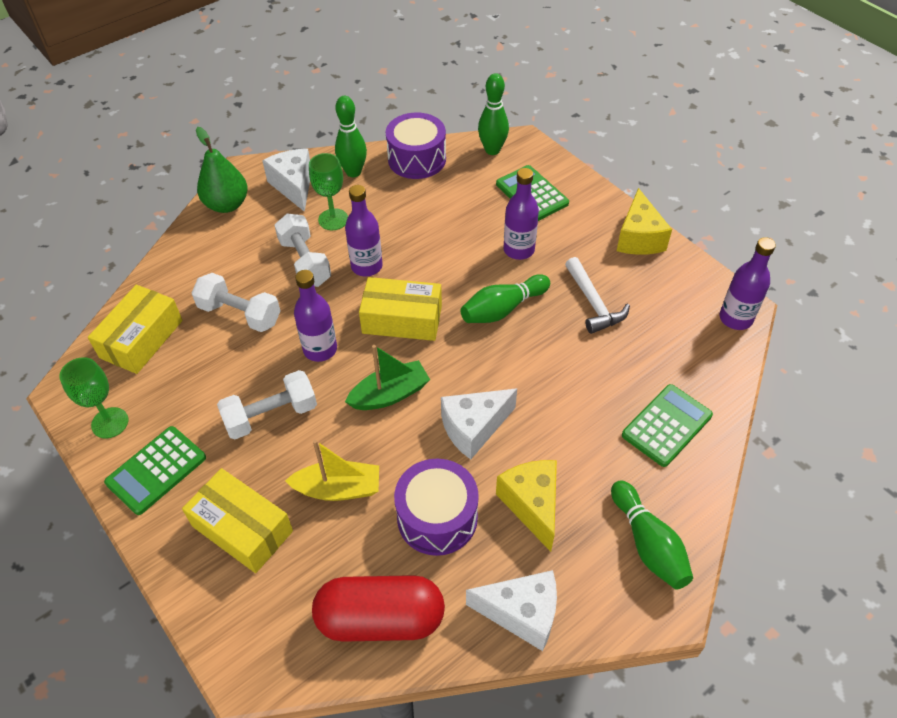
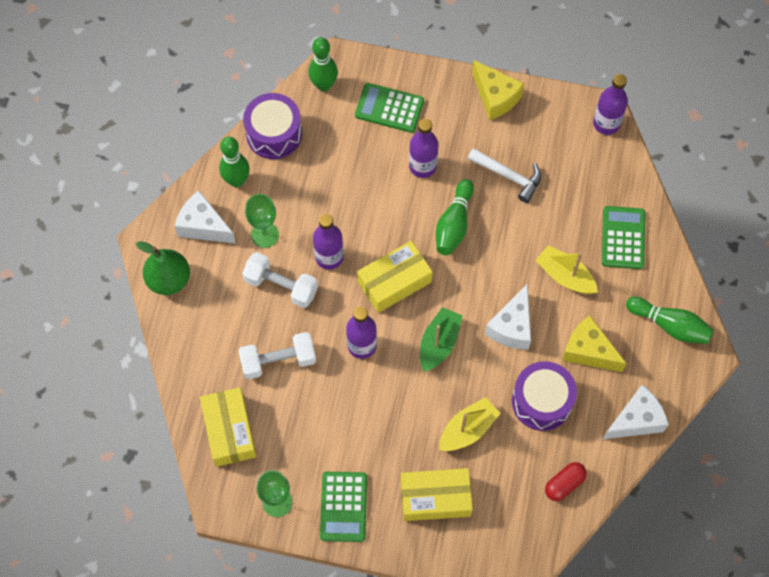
camera: 40 degrees left, 15 degrees up
white dumbbell [217,370,317,439] -> none
red capsule [312,575,445,642] -> red capsule [545,462,587,501], size x0.52
none -> yellow boat [535,245,598,294]

